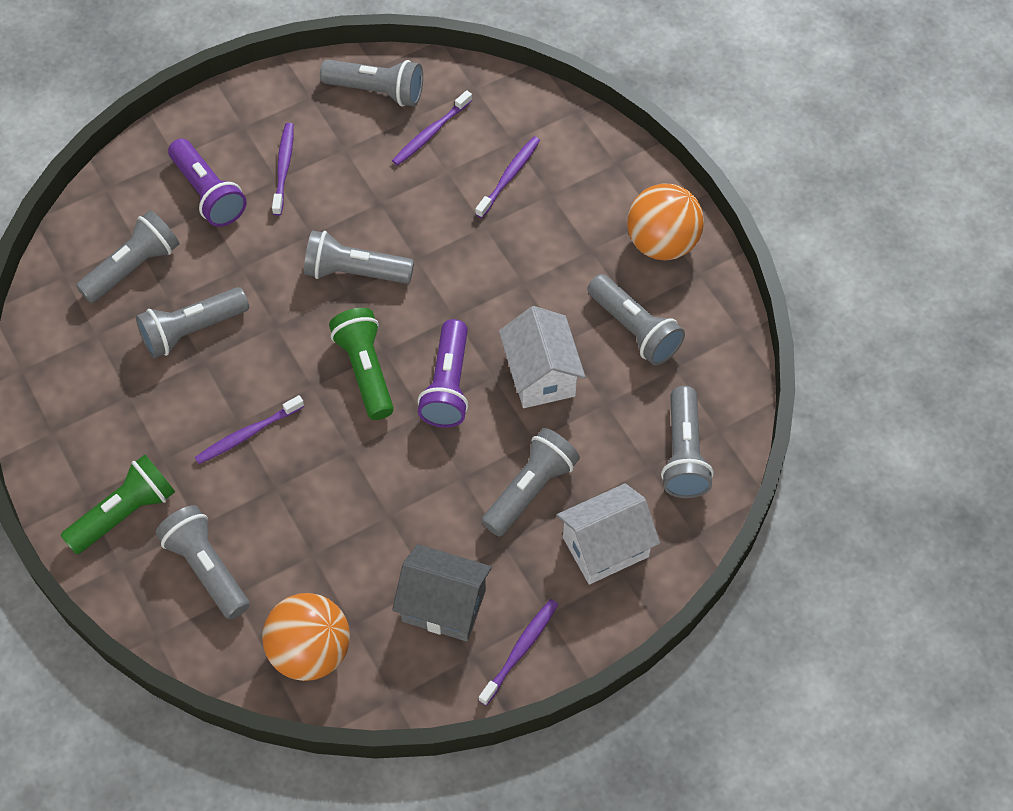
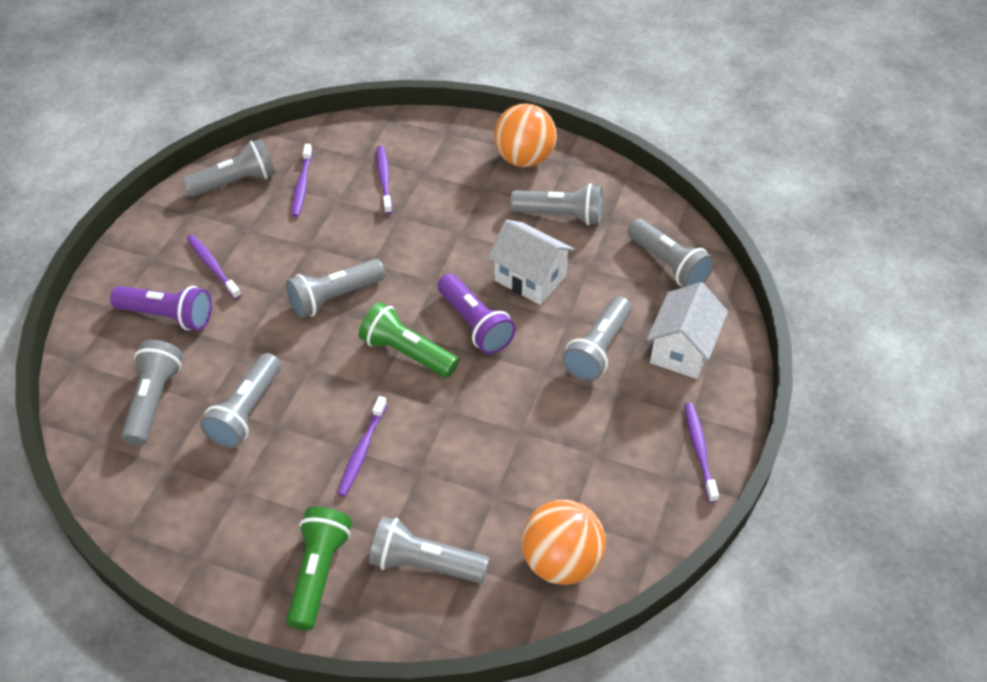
camera: 40 degrees left, 10 degrees down
grey house [392,544,492,641] -> none
grey flashlight [481,428,580,537] -> grey flashlight turned 150 degrees counterclockwise [562,296,632,382]

